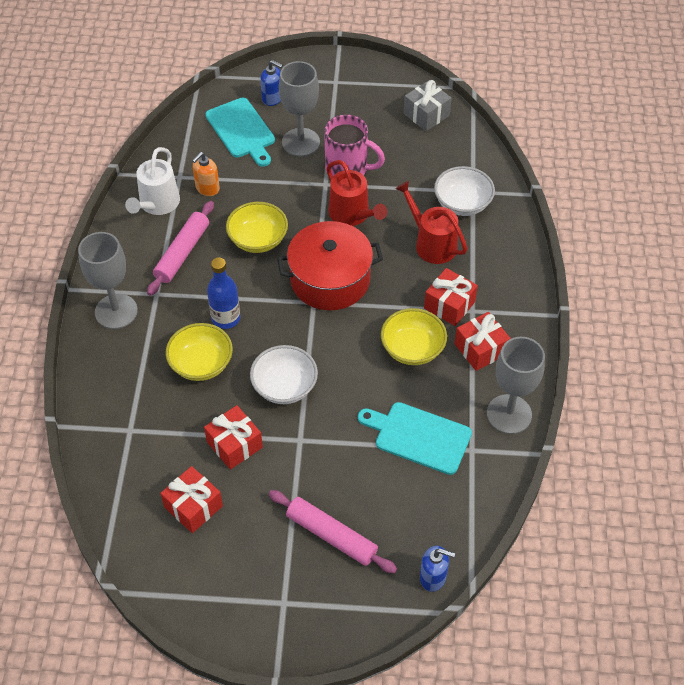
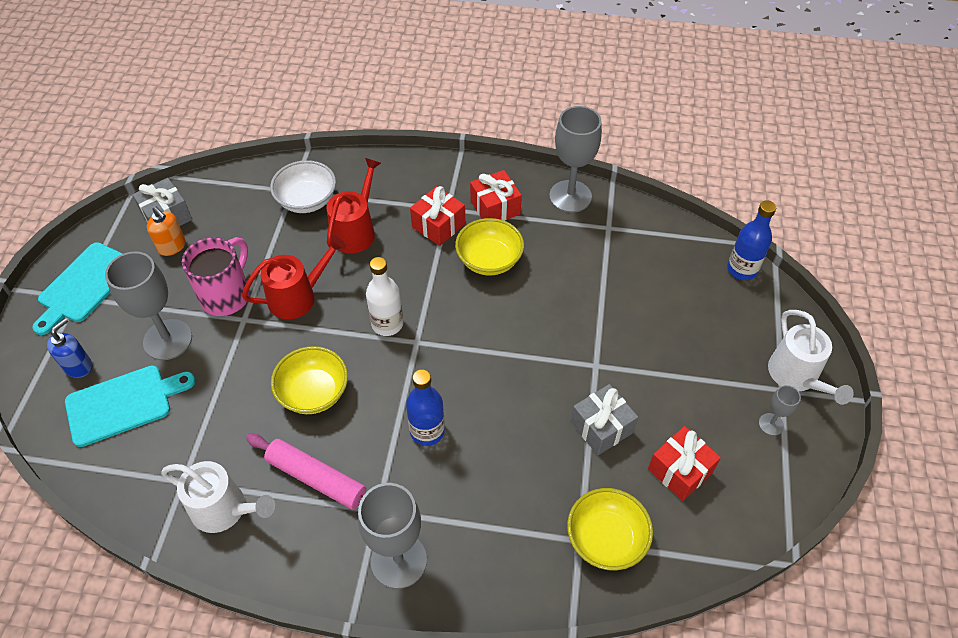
camera: 85 degrees left, 0 degrees up
yellow bowl [166,323,233,381] -> yellow bowl moved to [567,488,653,571]
orange soap dispenser [192,152,220,196] -> orange soap dispenser moved to [147,207,185,256]
red gift [204,405,263,470] -> grey gift [571,384,638,455]
white bowl [250,345,318,404] -> none
pink rolling pin [269,490,397,573] -> none
red pot [277,221,383,310] -> white bottle [366,257,403,336]
turquoise cutting board [358,402,472,475] -> turquoise cutting board moved to [32,242,122,335]
red watering can [395,181,467,264] -> red watering can turned 150 degrees clockwise [326,158,381,254]
blue soap dispenser [420,546,455,592] -> blue bottle [727,200,776,280]
none -> grey goblet [759,385,801,436]
none -> white watering can [768,310,854,405]

